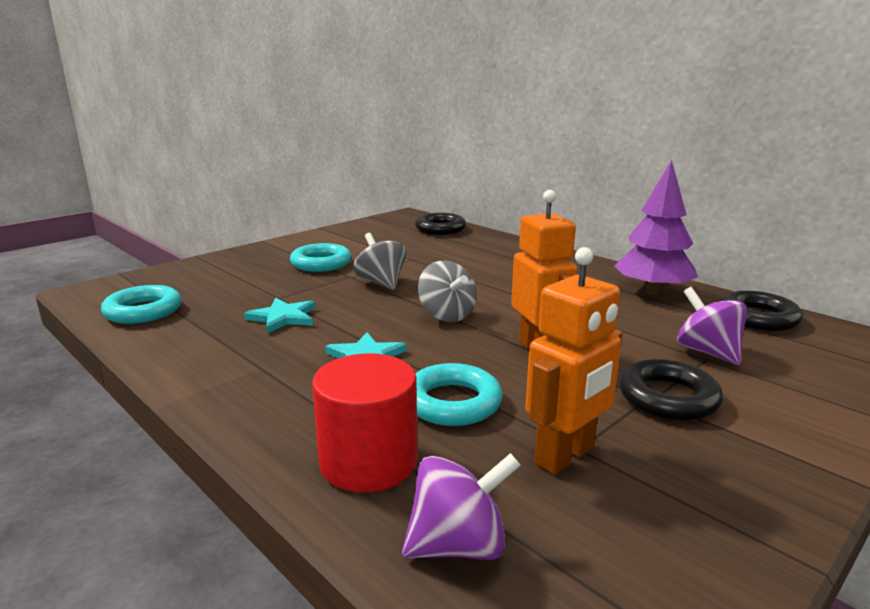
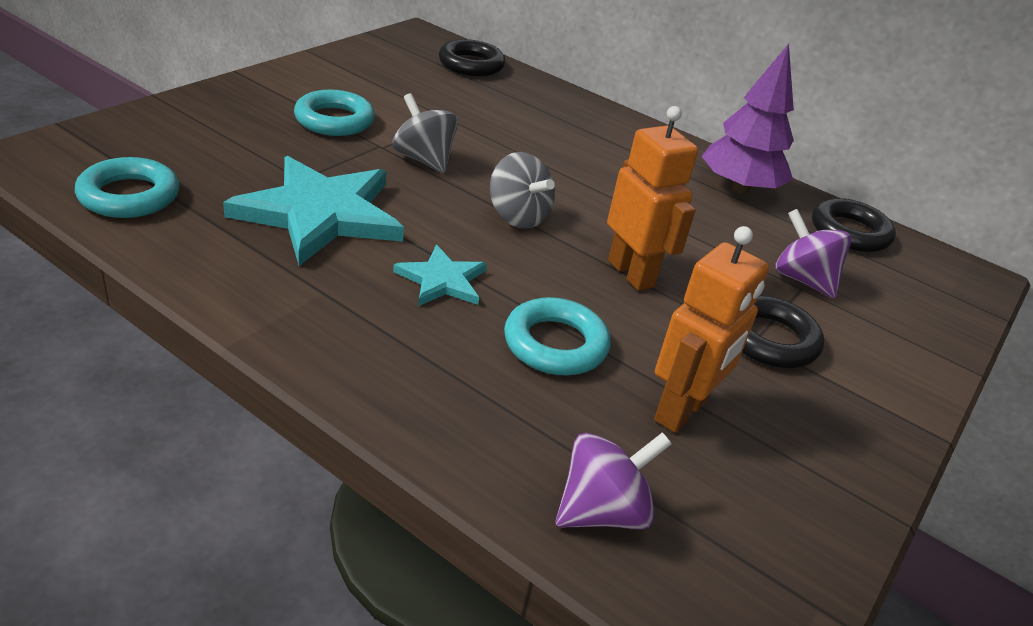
camera: 15 degrees left, 15 degrees up
turquoise star [244,298,315,334] -> turquoise star [223,156,404,266], size x1.96
red cylinder [312,353,418,493] -> none

